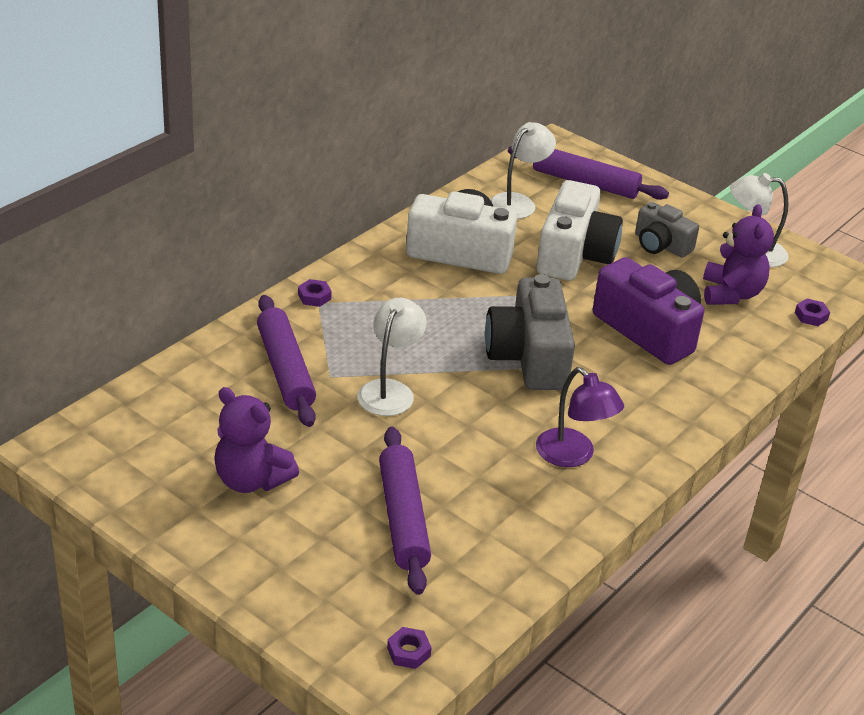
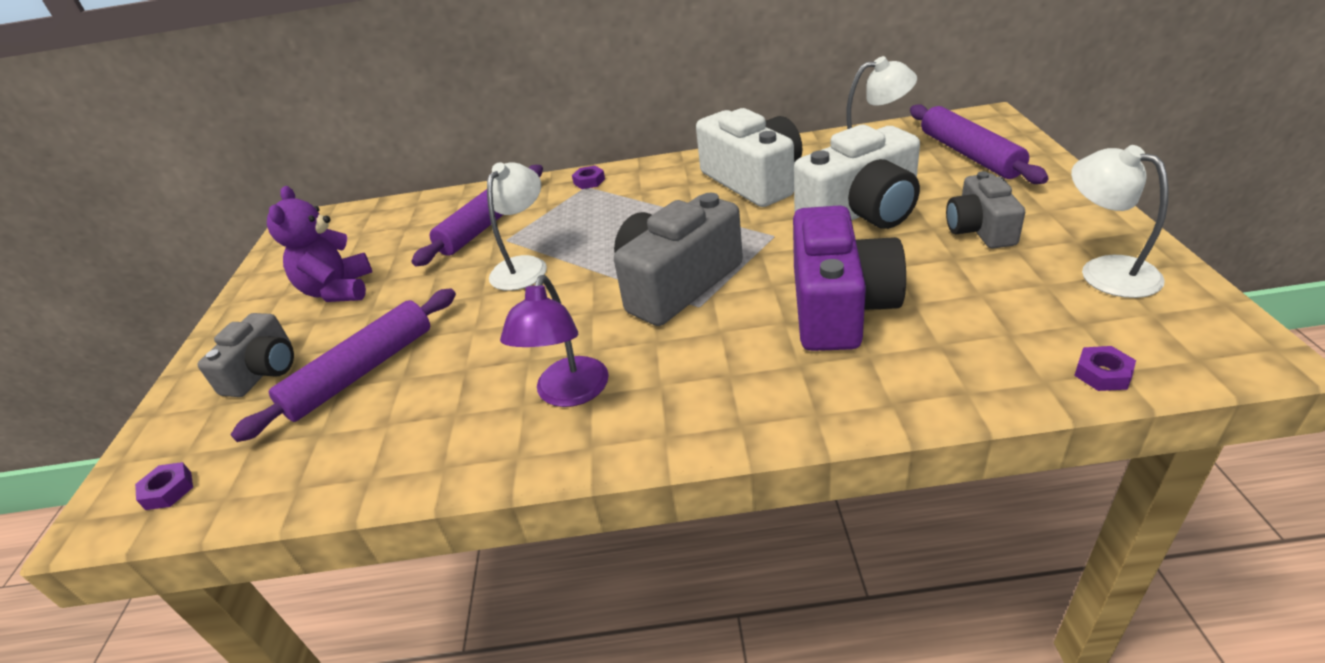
camera: 55 degrees right, 0 degrees up
white lamp [357,298,427,416] -> white lamp turned 45 degrees counterclockwise [487,162,547,291]
purple teddy bear [703,204,774,305] -> none
none -> grey camera [197,313,294,397]

